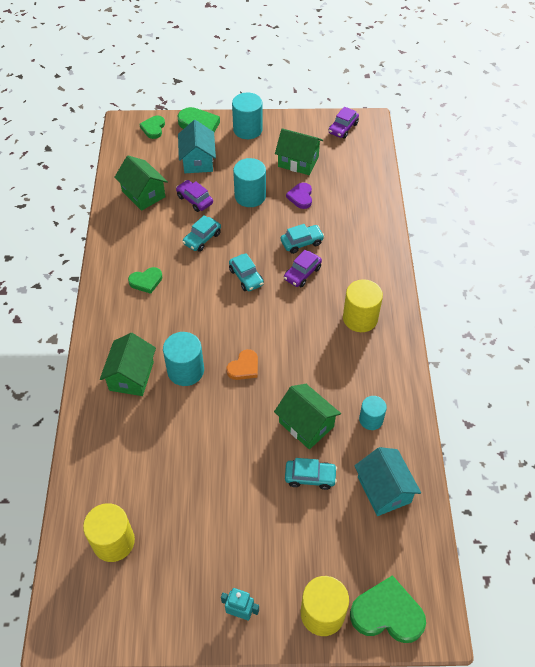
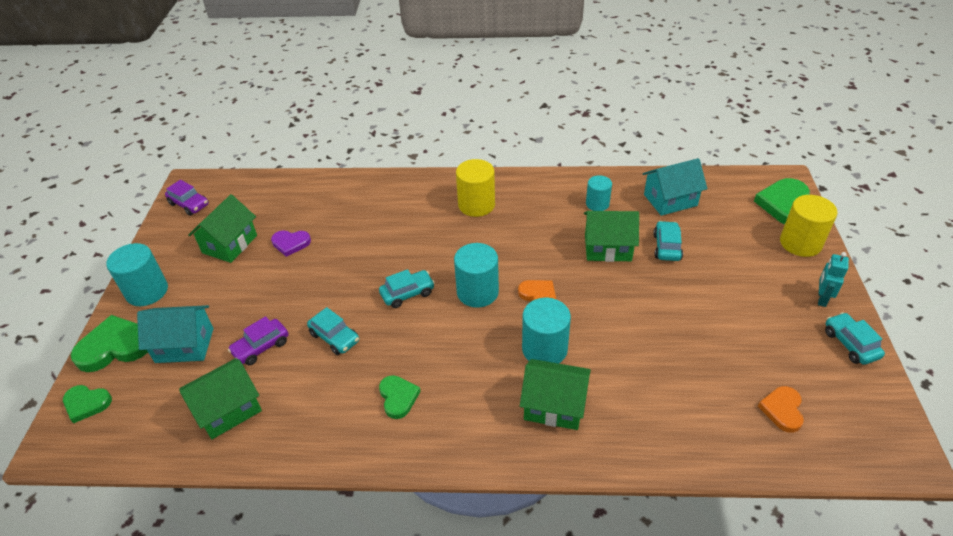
camera: 85 degrees left, 10 degrees down
yellow cylinder [83,503,135,562] -> orange heart [758,386,804,433]
turquoise cylinder [233,158,266,207] -> turquoise cylinder moved to [454,243,499,308]
green house [274,384,341,449] -> green house turned 45 degrees clockwise [584,211,639,262]
turquoise car [281,224,324,254] -> turquoise car moved to [825,312,885,365]
purple car [284,250,322,287] -> none

